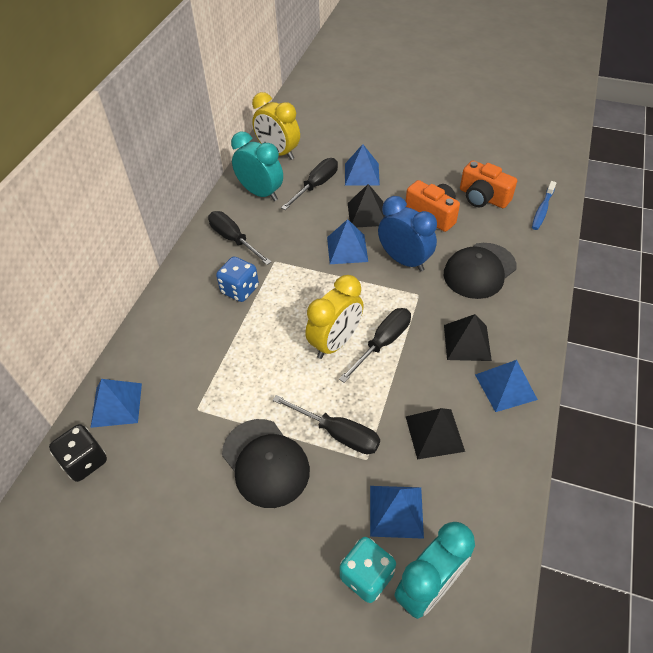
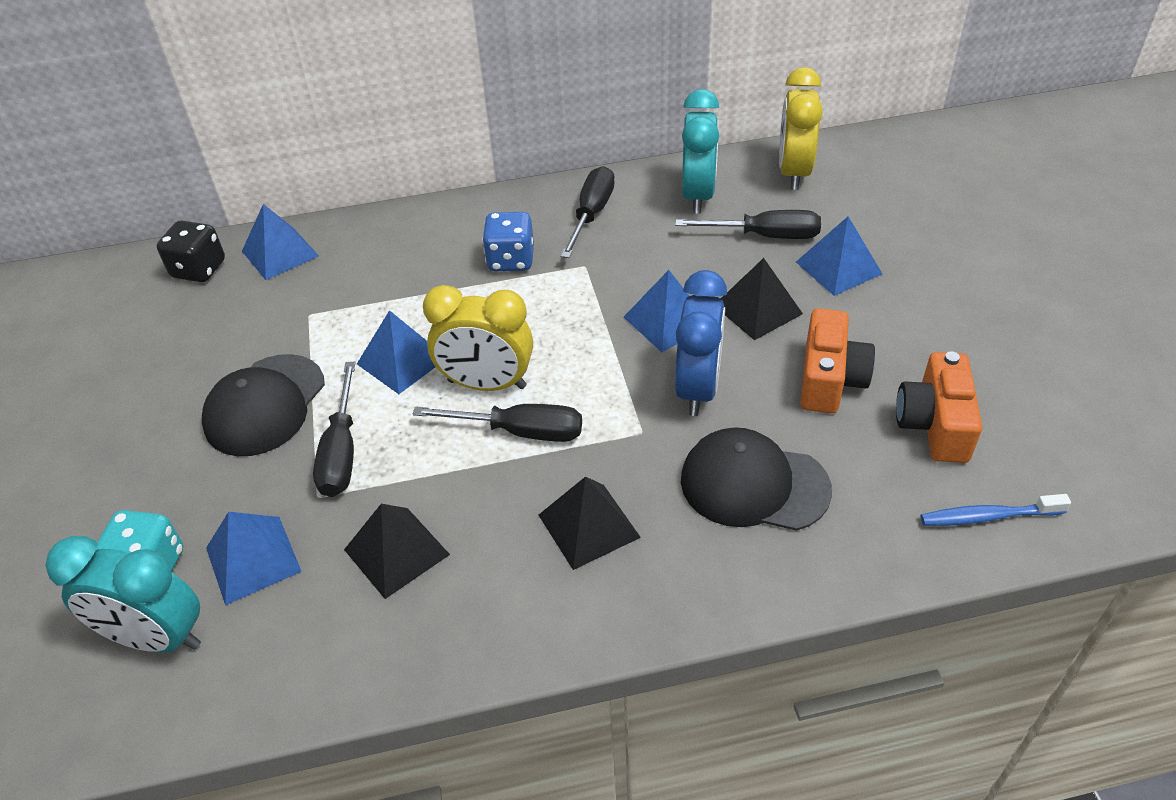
camera: 60 degrees right, 5 degrees down
blue pyramid [475,360,538,412] -> blue pyramid moved to [357,310,435,394]

